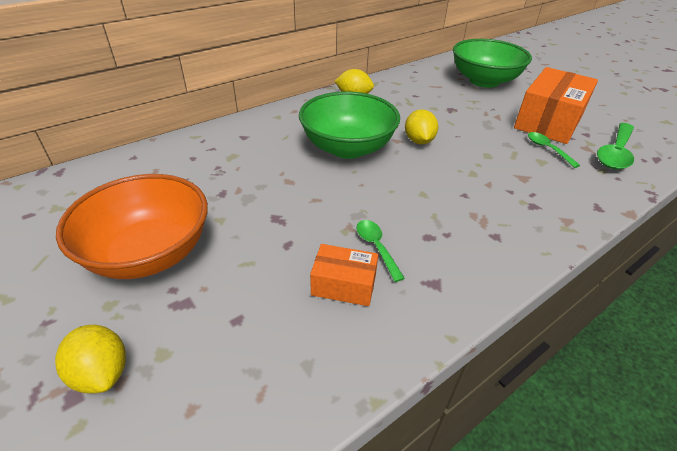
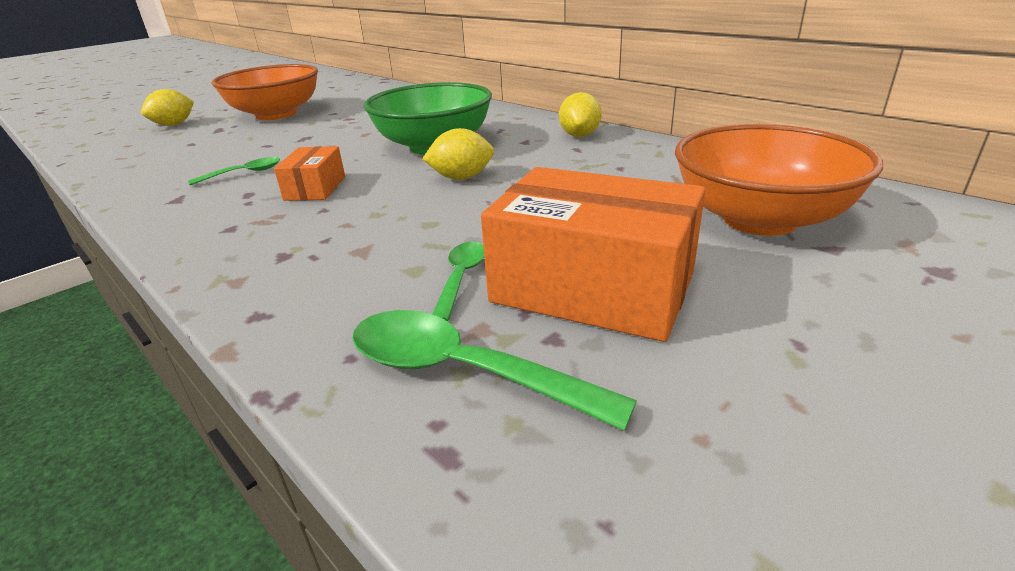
camera: 85 degrees right, 10 degrees down
orange box [310,244,378,306] -> orange box moved to [274,146,345,201]
green bowl [453,39,532,88] -> orange bowl [675,124,883,236]
green spoon [528,132,580,168] -> green spoon turned 45 degrees counterclockwise [432,242,484,321]

